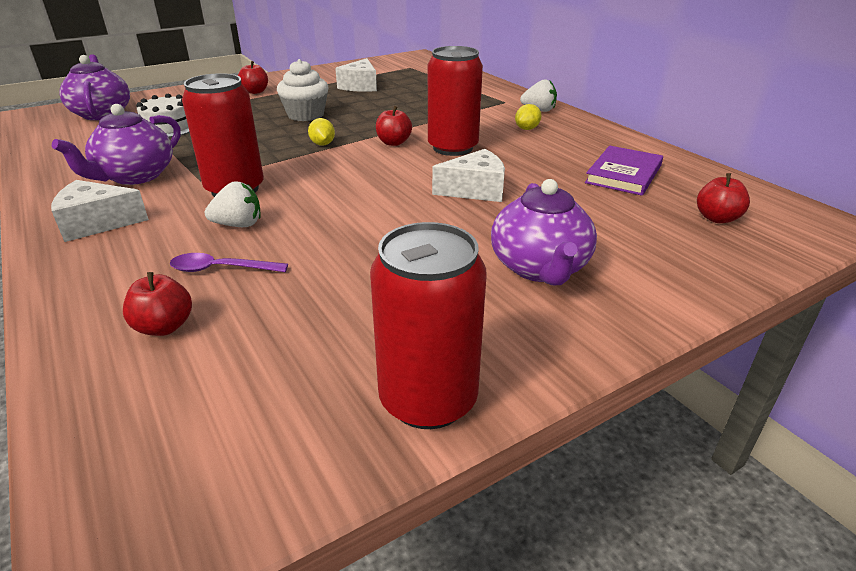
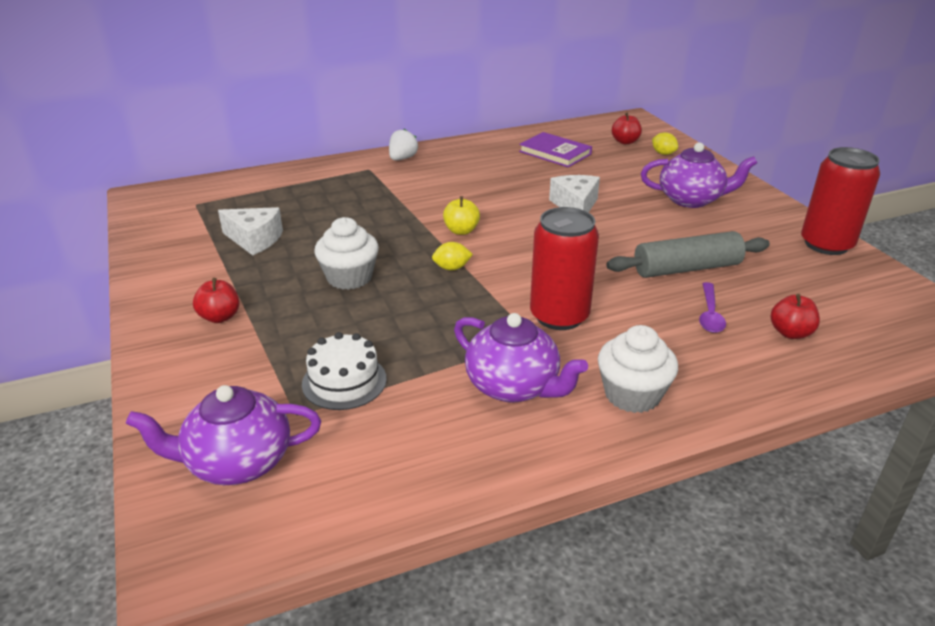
camera: 80 degrees left, 0 degrees up
white cheese [51,180,149,242] -> white cupcake [598,325,678,413]
white strawberry [205,181,261,227] -> none
red apple [376,106,412,146] -> yellow apple [443,196,480,235]
red can [428,46,483,156] -> none
yellow lemon [515,104,542,130] -> yellow lemon moved to [652,132,678,155]
none -> grey rolling pin [606,231,770,278]

